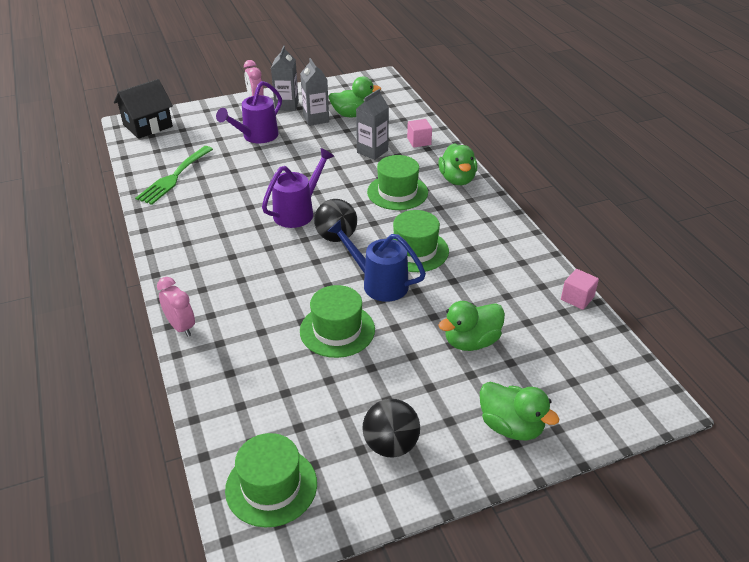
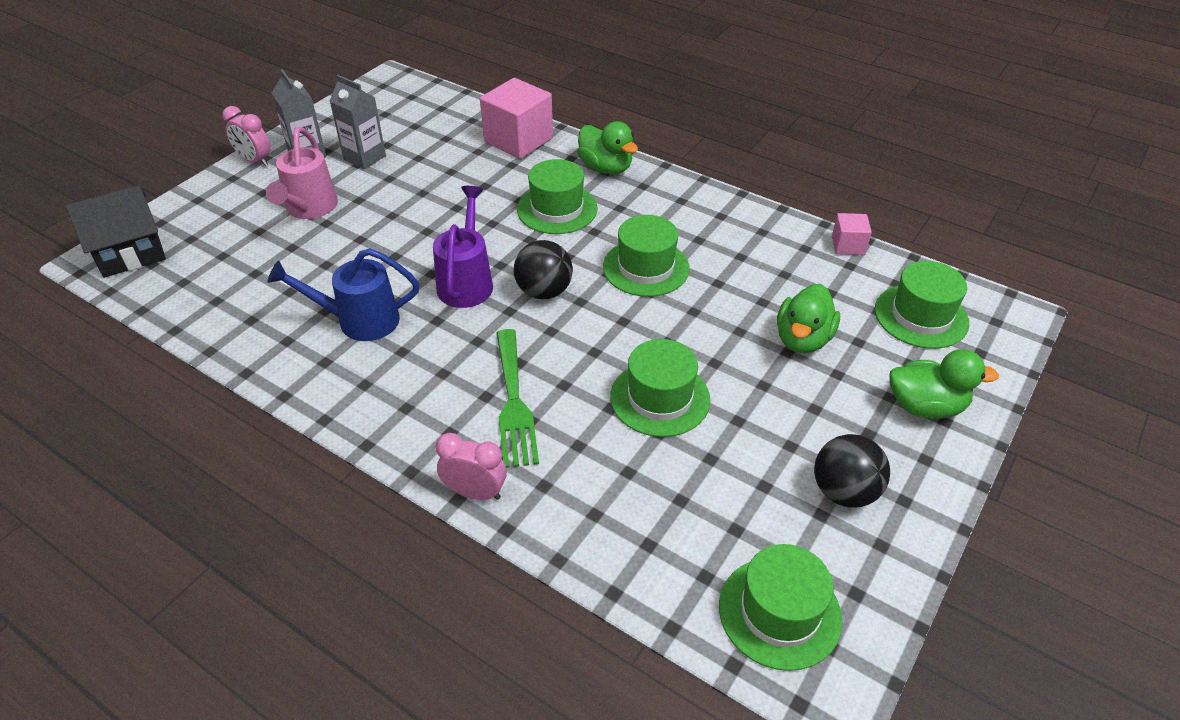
camera: 35 degrees left, 5 degrees up
black house [114,79,173,139] -> black house turned 45 degrees clockwise [66,185,166,278]
green fork [135,146,213,205] -> green fork moved to [496,329,539,468]
purple watering can [216,81,282,144] -> pink watering can [266,127,338,219]
blue watering can [327,219,426,302] -> blue watering can moved to [268,248,419,341]
green duck [328,77,381,117] -> none
grey carton [356,89,389,160] -> none
pink cube [407,119,432,148] -> pink cube [480,78,553,159], size x1.95
none -> green hat [875,261,969,349]

